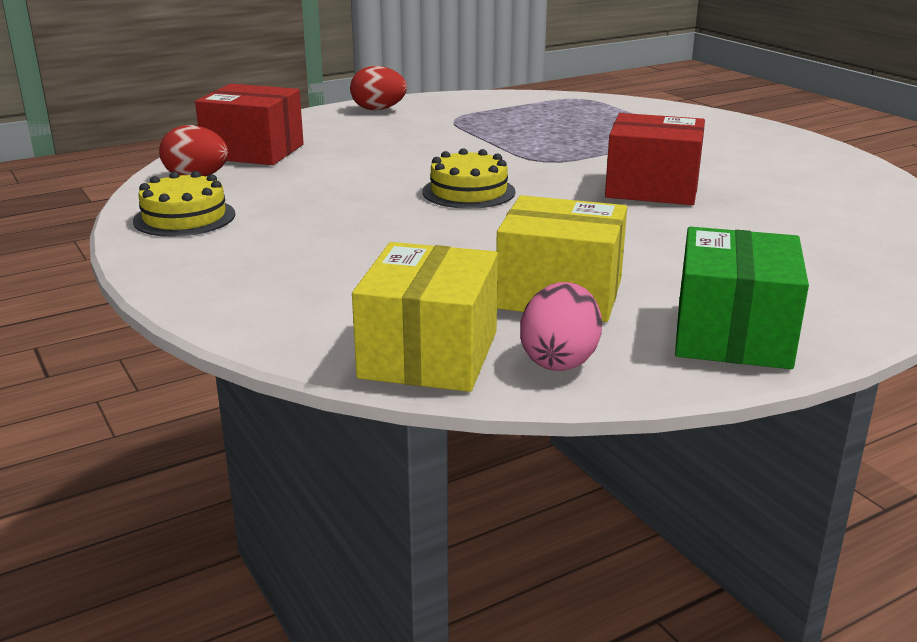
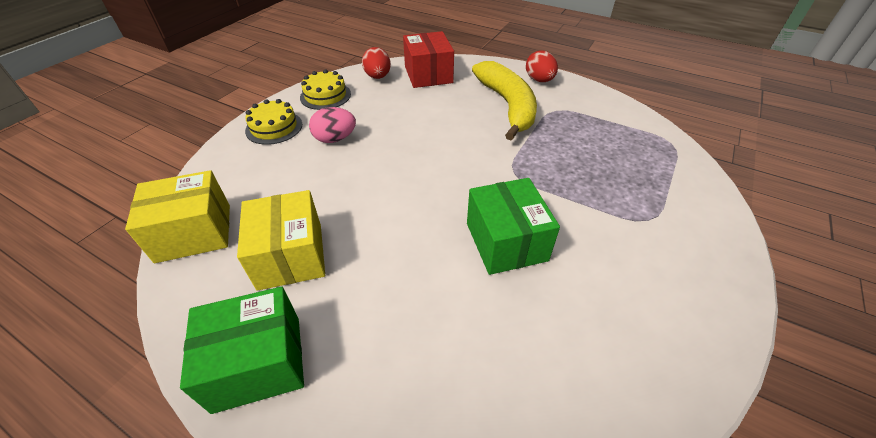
camera: 60 degrees right, 20 degrees up
yellow cake [422,148,516,209] -> yellow cake moved to [245,99,302,145]
pink egg [520,282,602,371] -> pink egg moved to [309,107,356,143]
red box [605,113,705,205] -> green box [467,178,560,275]
none -> yellow banana [472,61,537,140]

